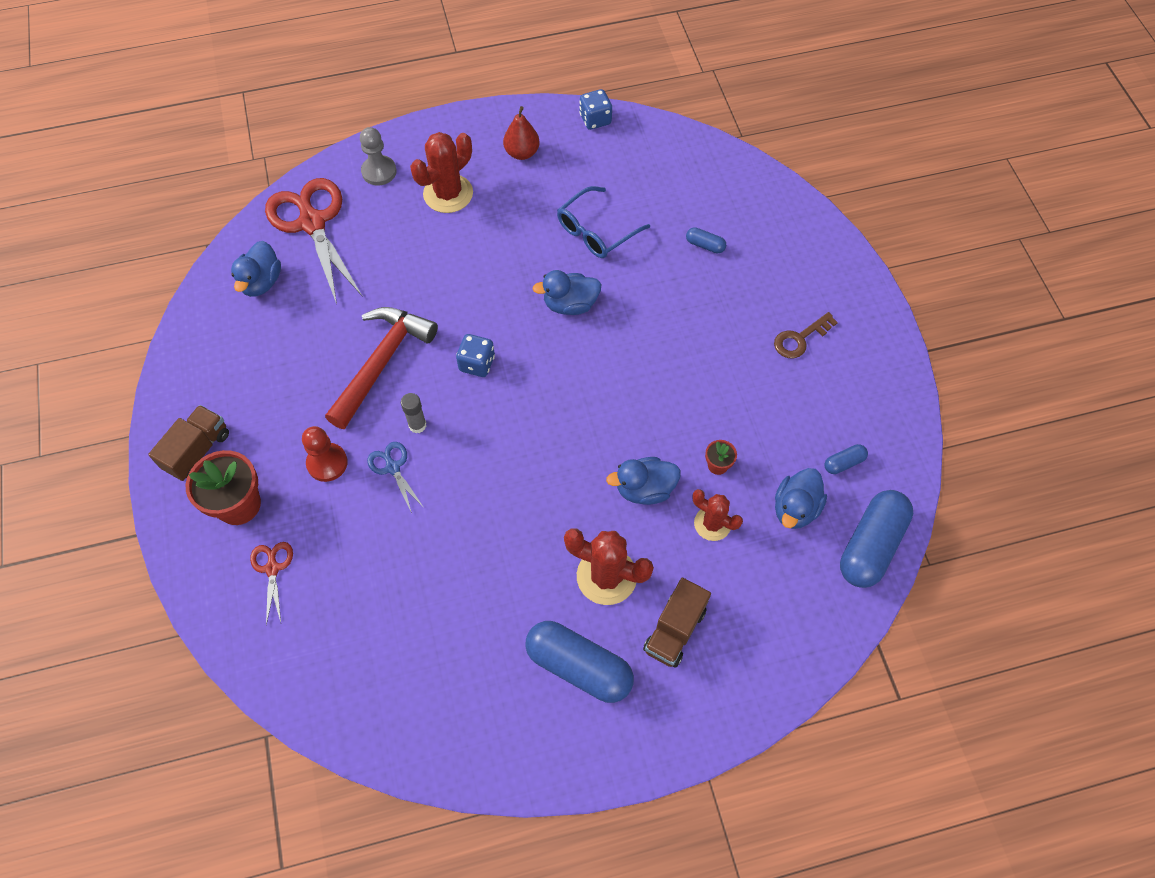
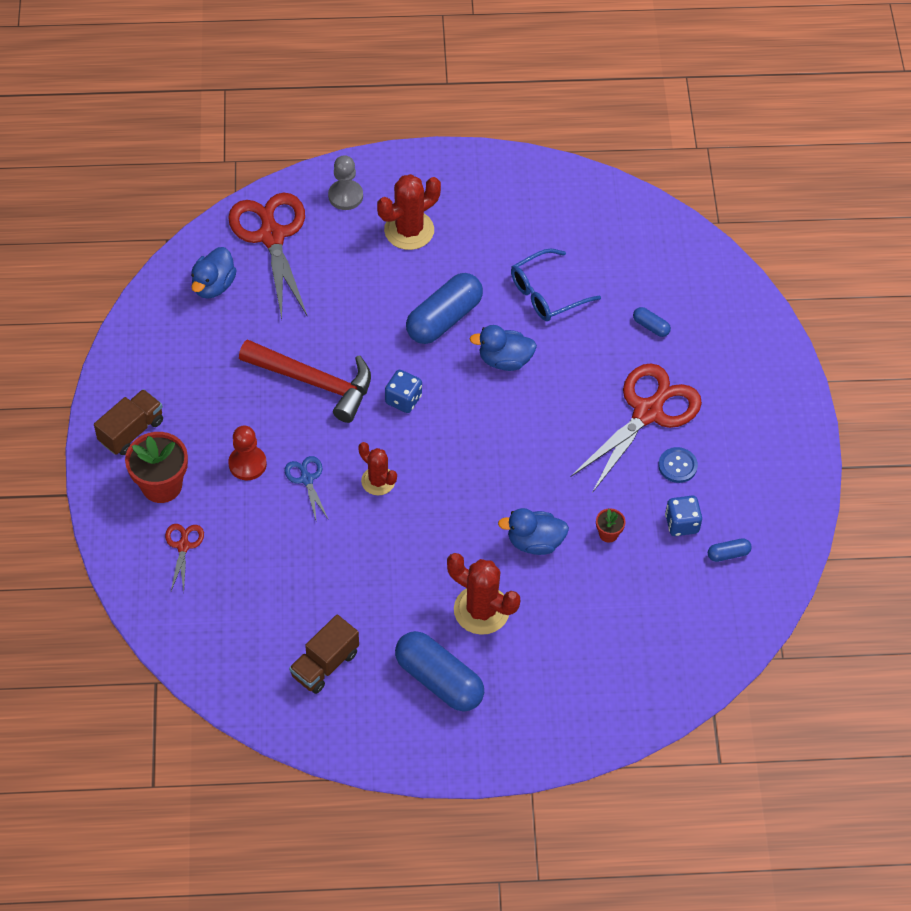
camera: 10 degrees right, 5 degrees down
red hammer [325,307,438,429] -> red hammer turned 75 degrees clockwise [239,339,371,423]
grey glue stick [401,393,427,433] -> none
red pear [503,106,539,160] -> none
blue dice [579,89,612,130] -> blue dice moved to [665,496,702,536]
brown truck [643,577,711,668] -> brown truck moved to [289,615,359,694]
red cactus [692,489,743,541] -> red cactus moved to [358,442,397,495]
brown key [774,312,838,358] -> none
blue duck [775,468,827,529] -> none
blue capsule [840,490,913,588] -> blue capsule moved to [406,273,483,344]
none -> red scissors [571,363,702,493]
none -> blue button [658,447,698,483]

